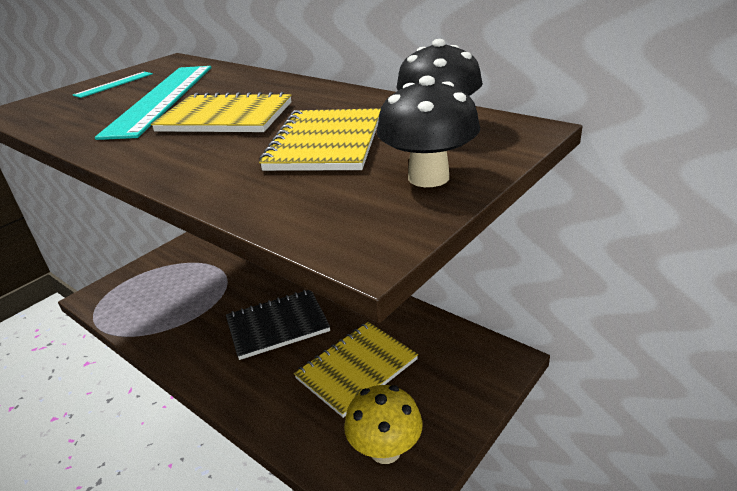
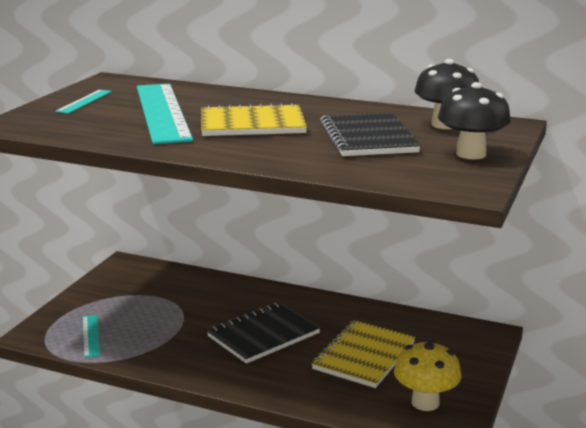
camera: 20 degrees left, 10 degrees down
yellow notebook [259,108,381,171] -> black notebook [320,113,421,156]
none -> turquoise ruler [83,315,100,358]

